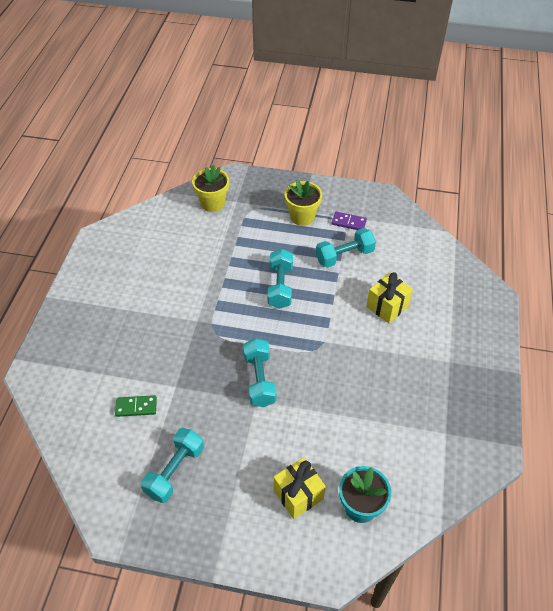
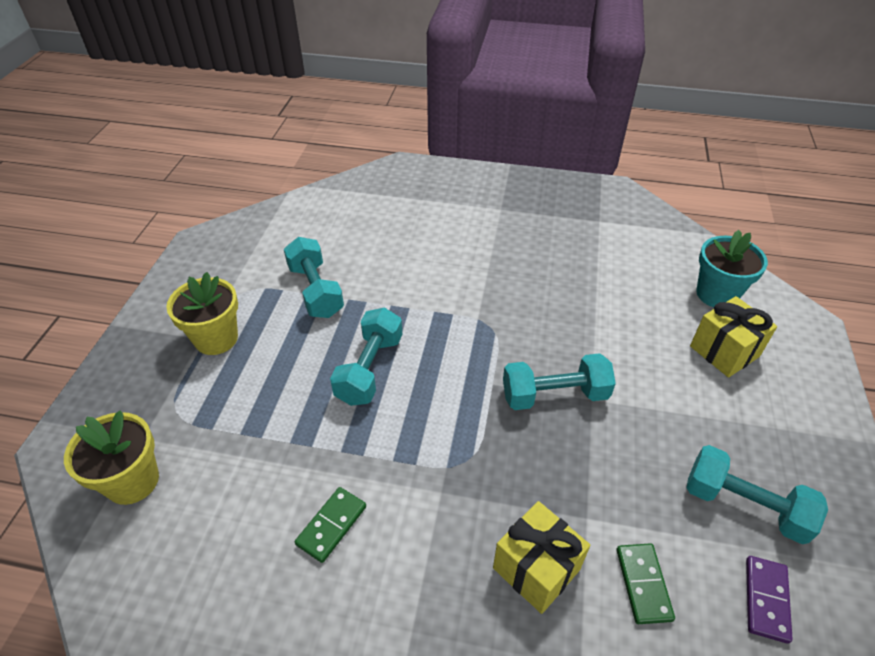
camera: 90 degrees left, 5 degrees down
turquoise dumbbell [268,249,293,309] -> turquoise dumbbell turned 75 degrees counterclockwise [330,307,403,406]
purple domino [332,212,367,230] -> purple domino moved to [746,556,793,644]
yellow gift [366,272,413,324] -> yellow gift moved to [493,501,590,614]
none -> green domino [295,487,366,563]

